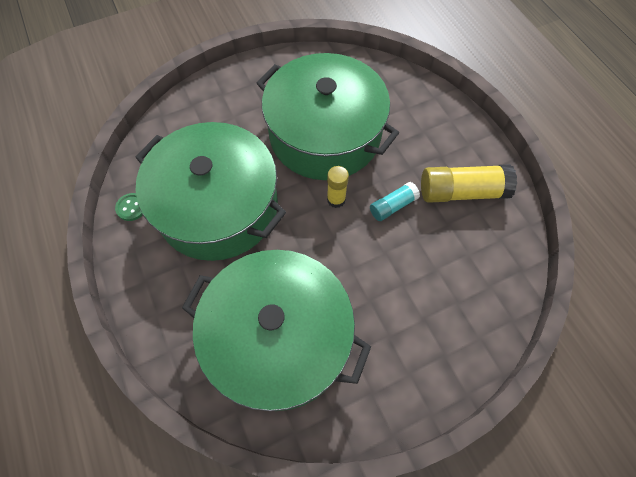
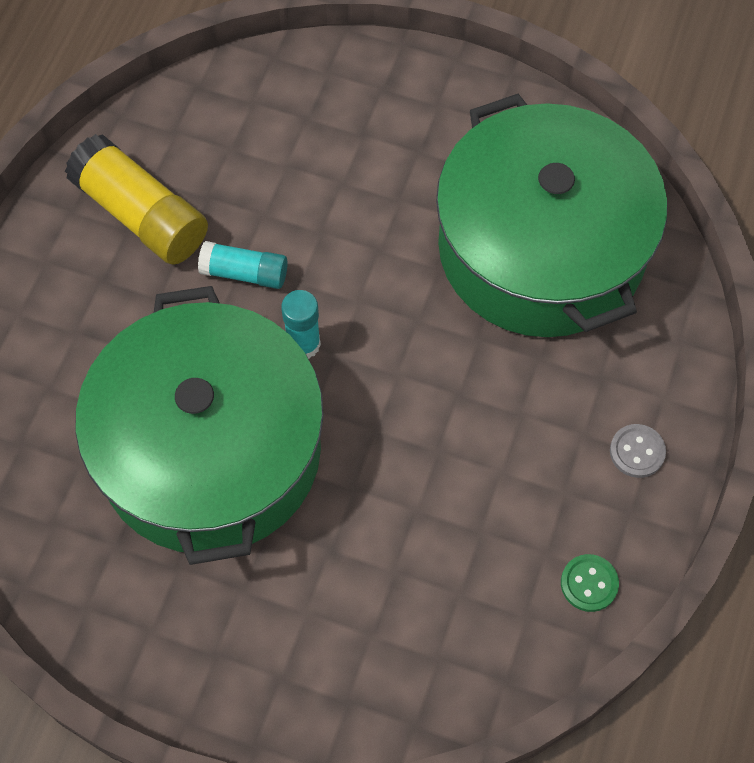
camera: 135 degrees left, 0 degrees up
green pot [135,122,286,261] -> none
yellow glue stick [327,166,349,208] -> turquoise glue stick [281,290,321,359]
none -> grey button [610,424,666,478]

